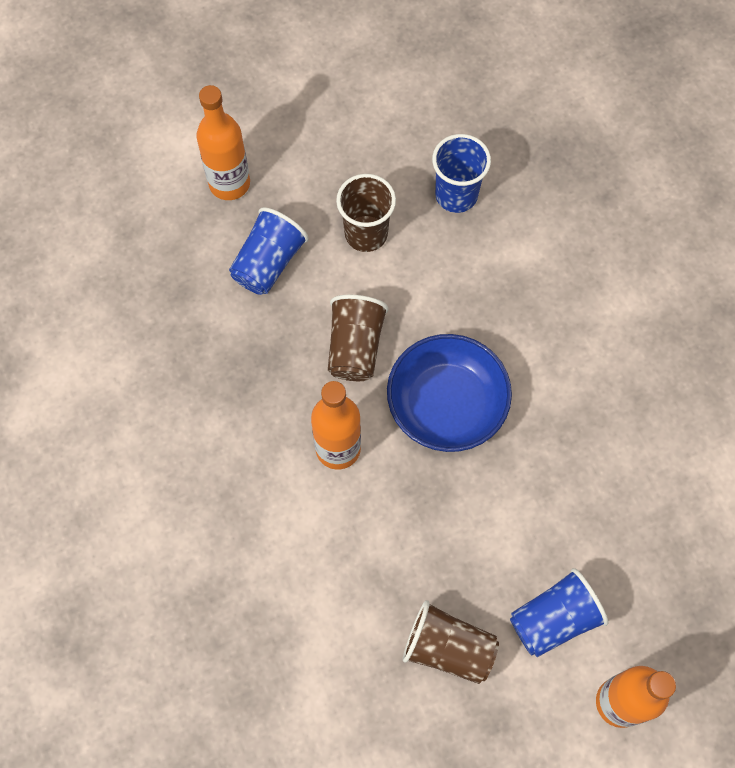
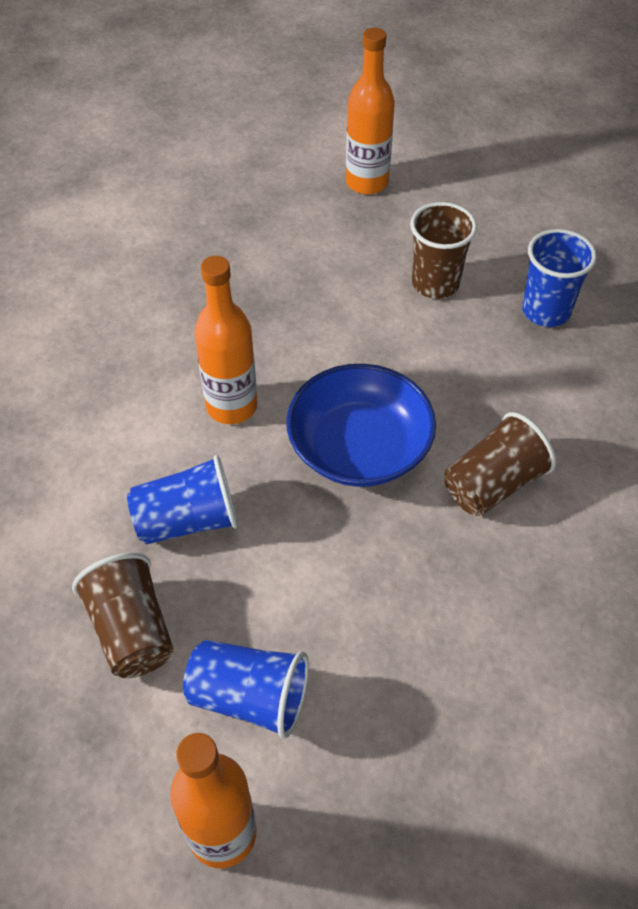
camera: 45 degrees right, 15 degrees down
blue cup [229,207,309,295] -> blue cup moved to [127,455,238,544]
brown cup [328,295,389,381] -> brown cup moved to [444,412,556,516]

